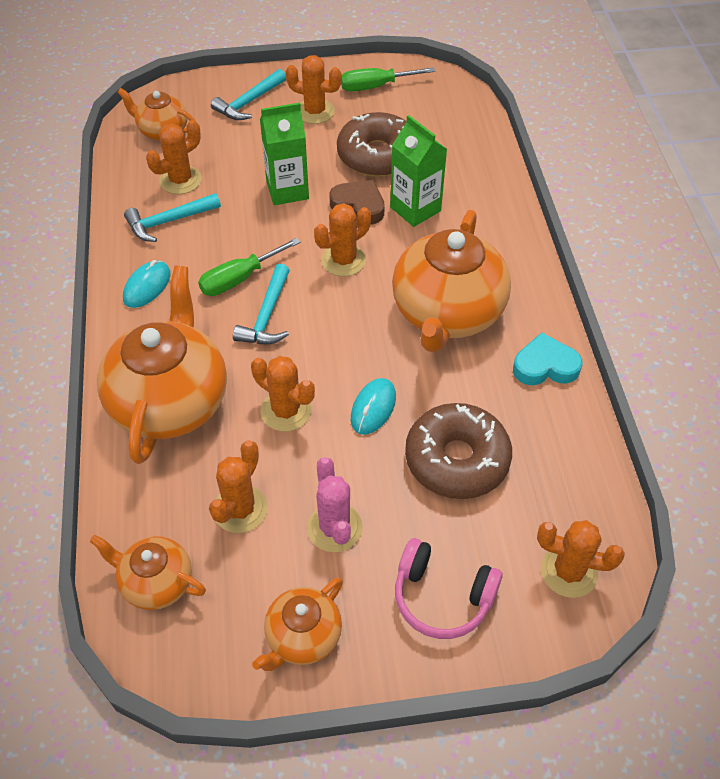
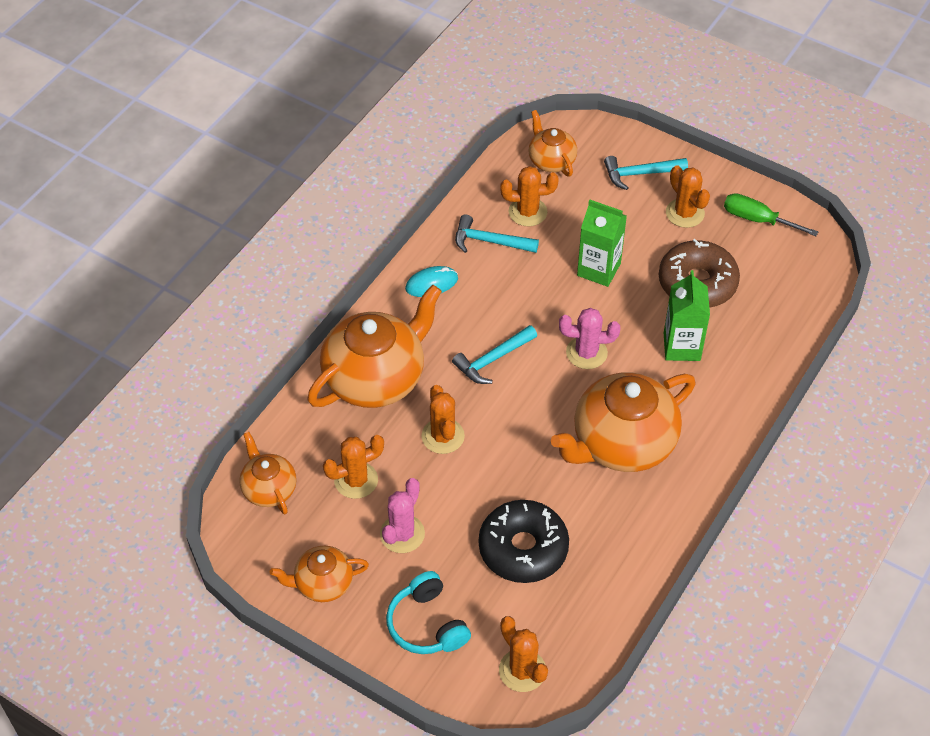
camera: 40 degrees right, 0 degrees up
green screwdriver [198,238,301,296] -> none
orange cactus [314,203,371,276] -> pink cactus [559,308,620,369]
brown heart [330,180,385,224] -> none
turquoise mouse [351,378,396,435] -> none
pink headphones [395,538,503,639] -> turquoise headphones [386,571,471,654]
brown donut [405,403,512,499] -> black donut [479,500,569,583]
turquoise heart [513,332,582,385] -> none

